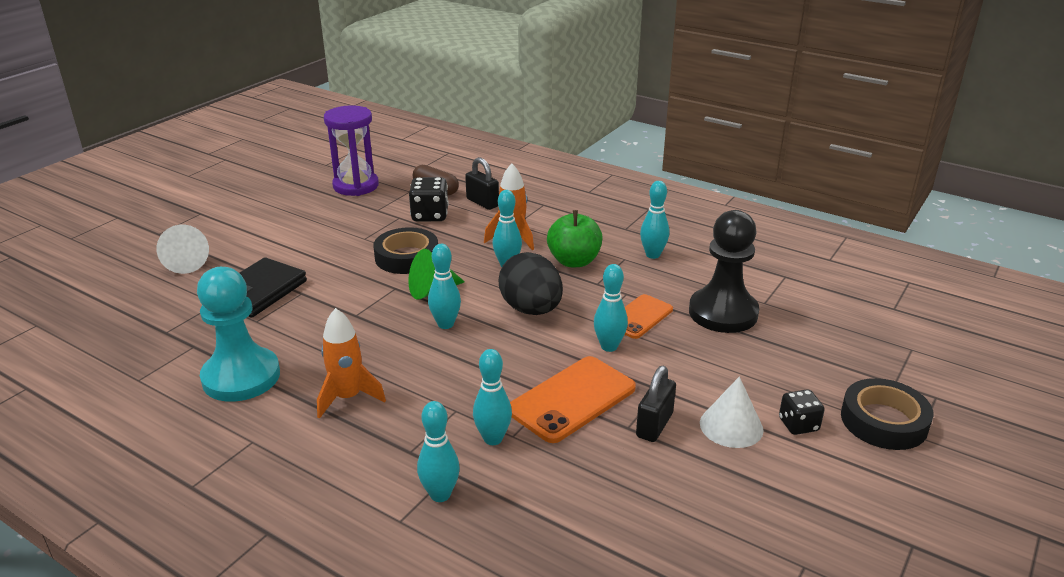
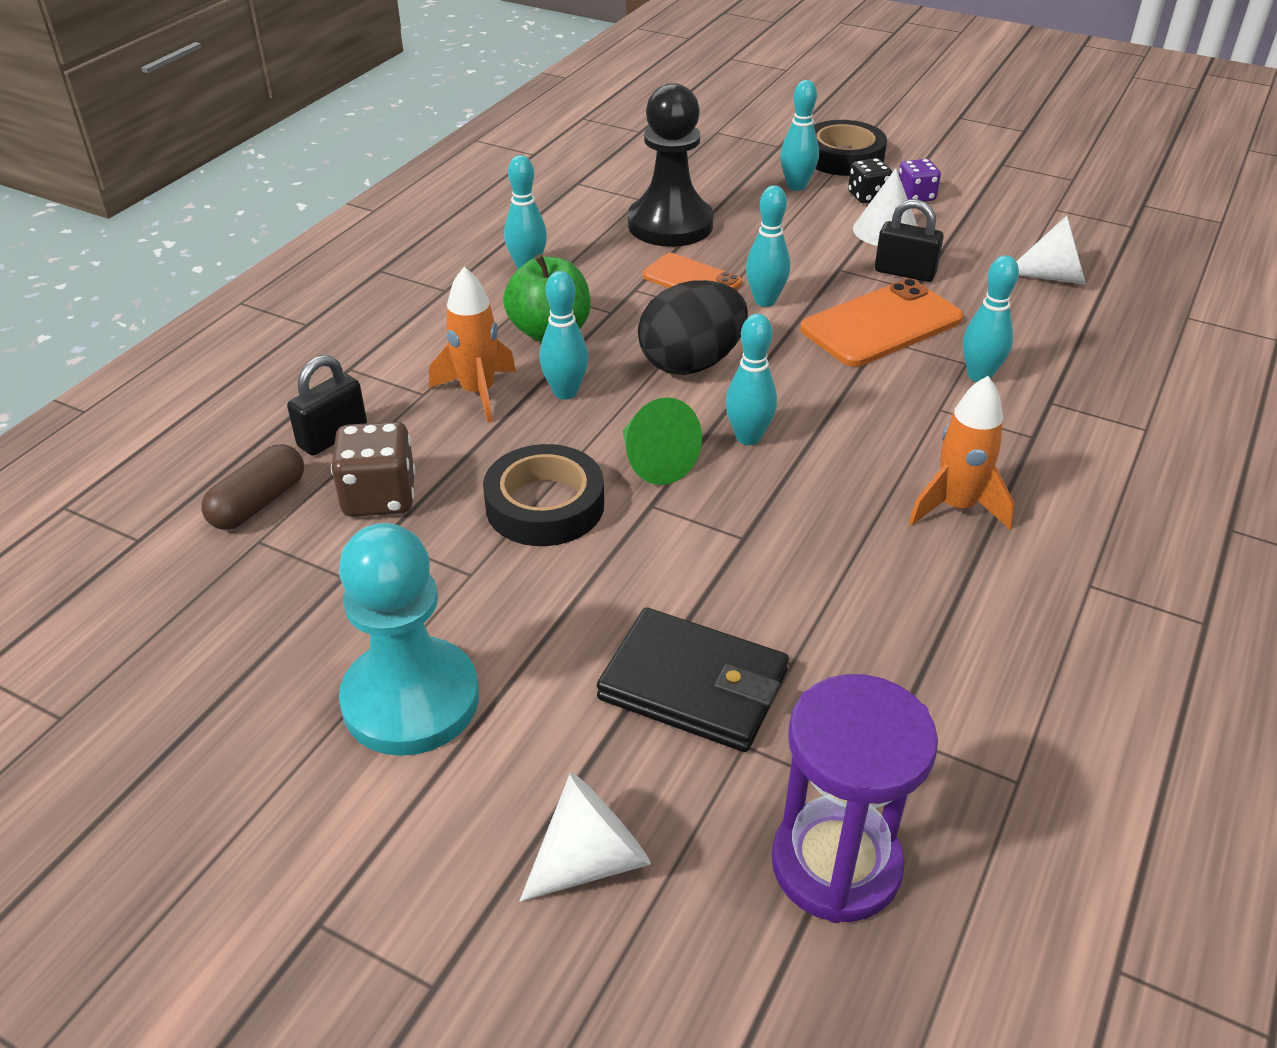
camera: 95 degrees left, 10 degrees up
turquoise pawn [197,267,280,402] -> turquoise pawn moved to [339,523,479,756]
purple hourglass [324,105,379,196] -> purple hourglass moved to [772,674,938,923]
black dice [409,177,449,221] -> brown dice [331,422,415,517]
turquoise bowling pin [417,401,460,502] -> turquoise bowling pin moved to [780,80,819,191]
orange phone [510,356,636,443] -> orange phone turned 75 degrees counterclockwise [800,279,964,367]
none -> purple dice [899,159,941,202]
none -> white cone [1016,216,1086,285]

